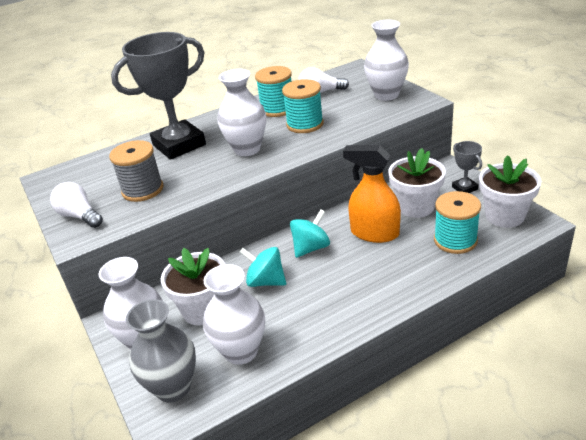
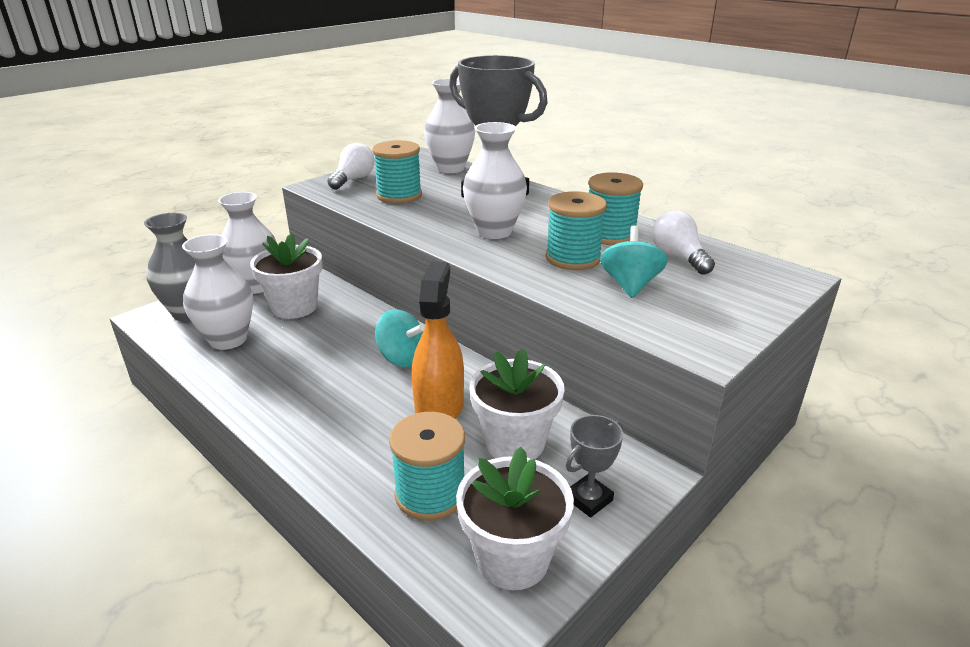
camera: 70 degrees right, 5 degrees down
grey spool [109,140,164,202] -> turquoise spool [372,140,422,204]
turquoise spinning top [239,247,286,287] -> turquoise spinning top moved to [600,226,668,298]
white vase [364,20,409,101] -> white vase moved to [424,79,475,173]

